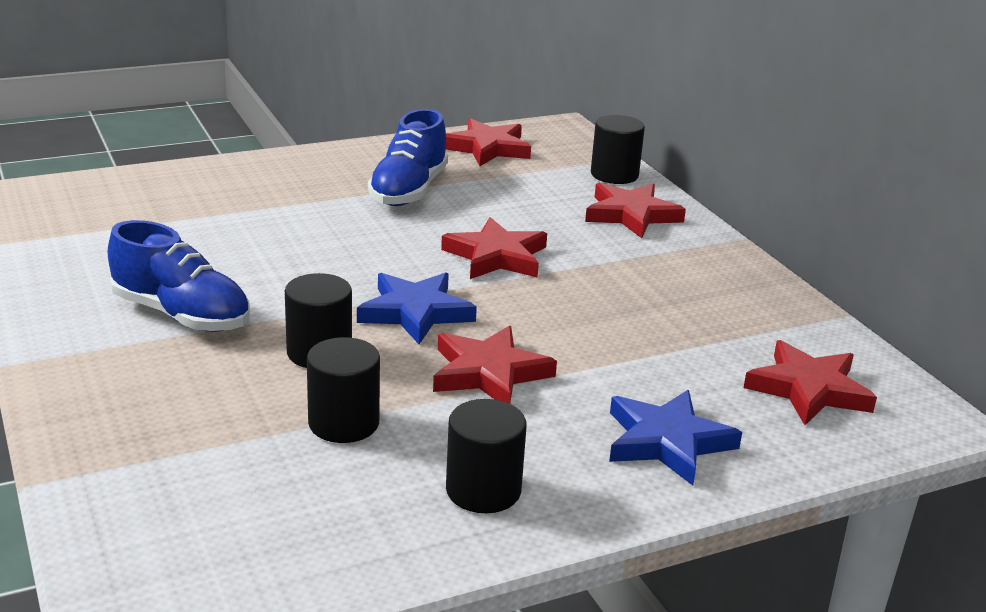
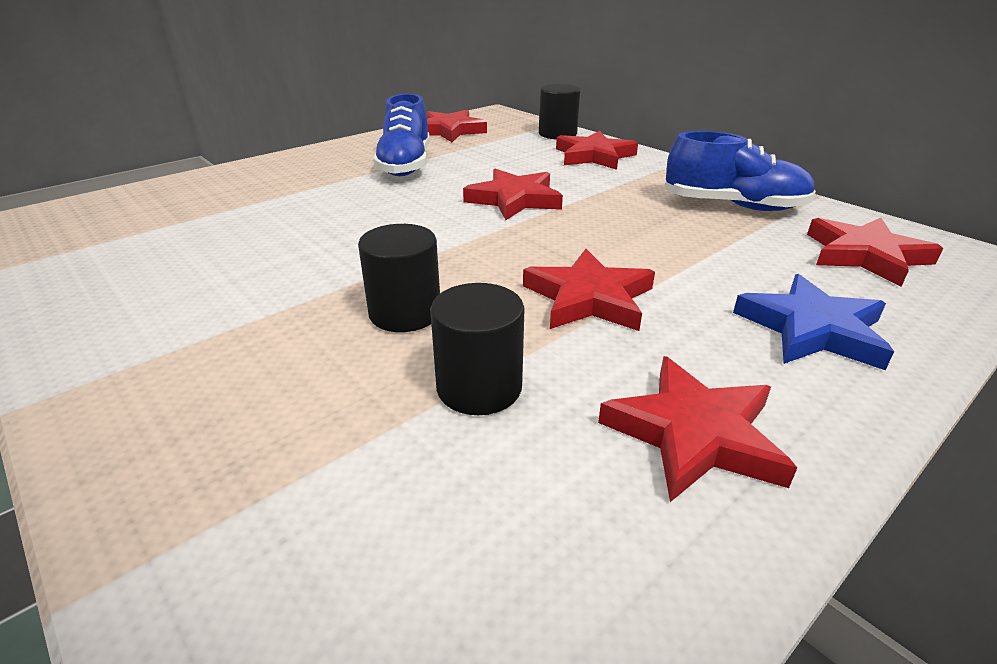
camera: 15 degrees left, 5 degrees up
blue shoe [108,220,250,332] -> blue shoe moved to [665,131,816,211]
blue star [357,272,477,344] -> none
black cylinder [446,399,527,513] -> red star [598,356,797,502]

